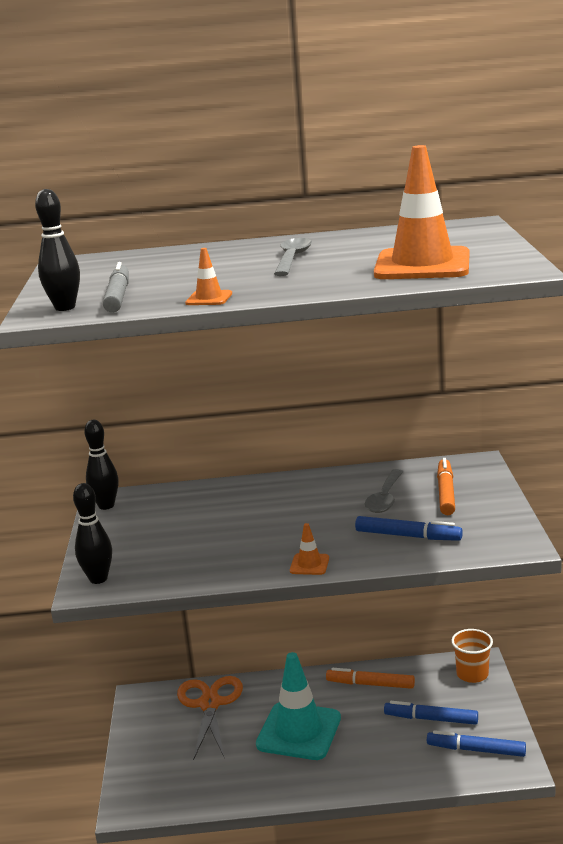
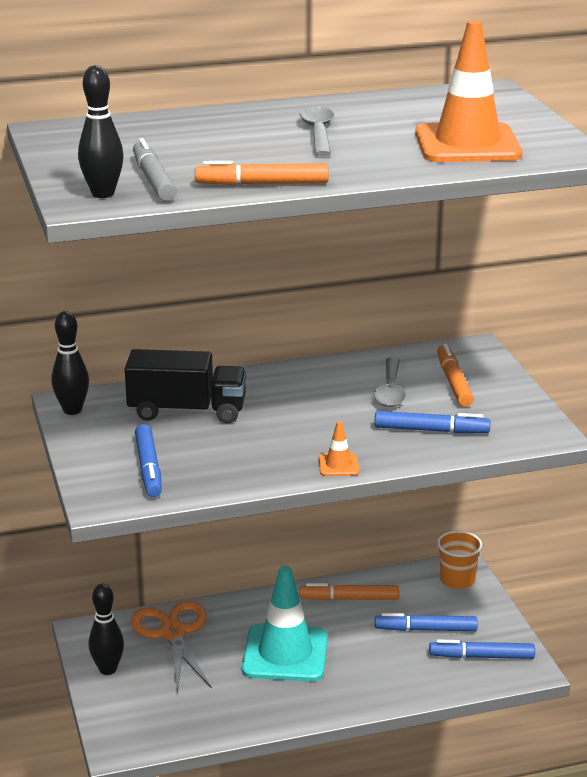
camera: 15 degrees left, 5 degrees up
black bowling pin [73,483,112,584] -> black bowling pin moved to [89,584,124,675]
orange traffic cone [185,248,232,305] -> orange marker [195,161,329,185]
none -> black truck [125,349,246,424]
none -> blue marker [135,424,162,497]

